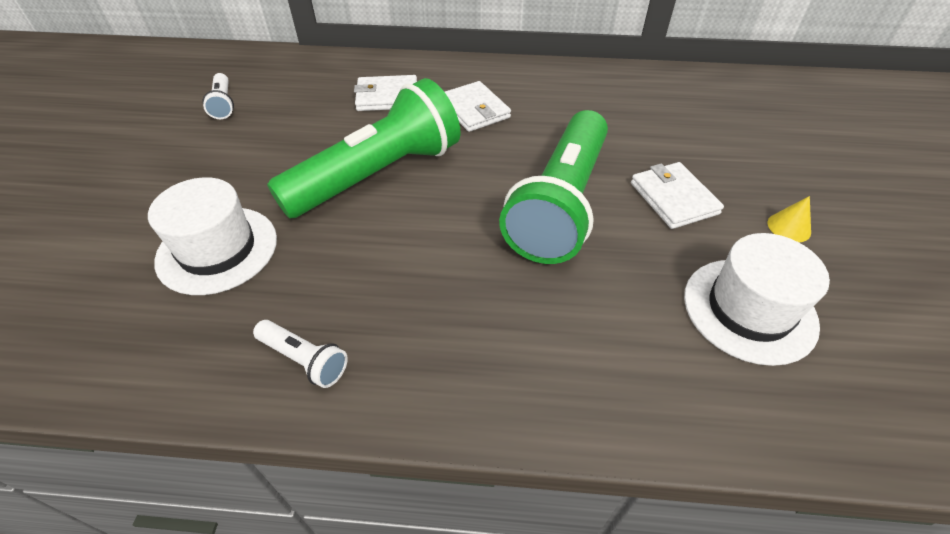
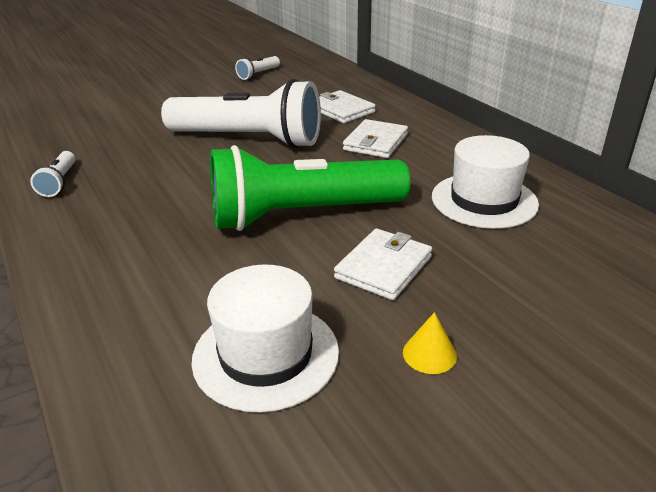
camera: 55 degrees right, 15 degrees down
white hat [148,177,277,295] -> white hat moved to [432,135,539,229]
green flashlight [267,78,461,218] -> white flashlight [161,79,321,148]

